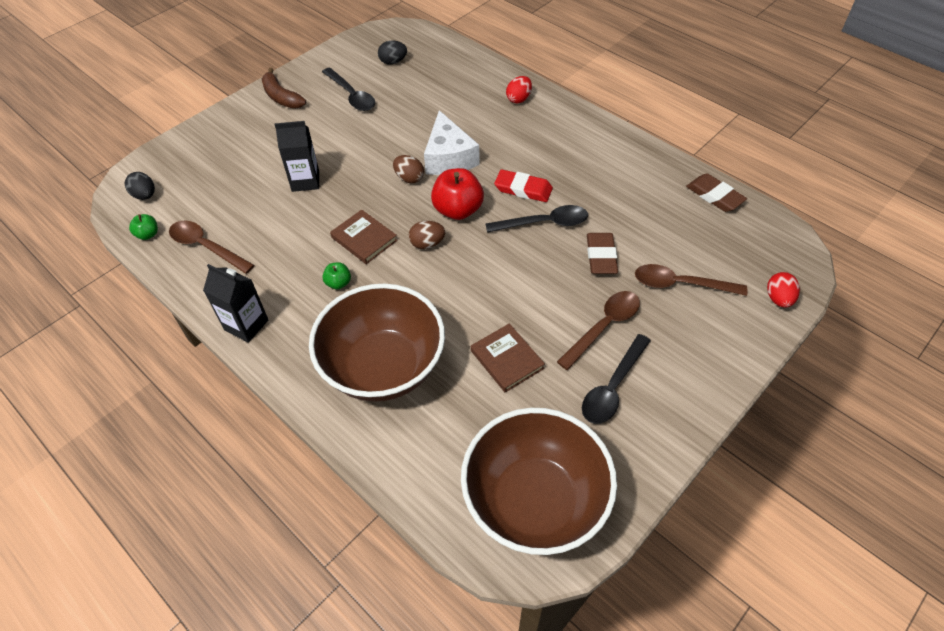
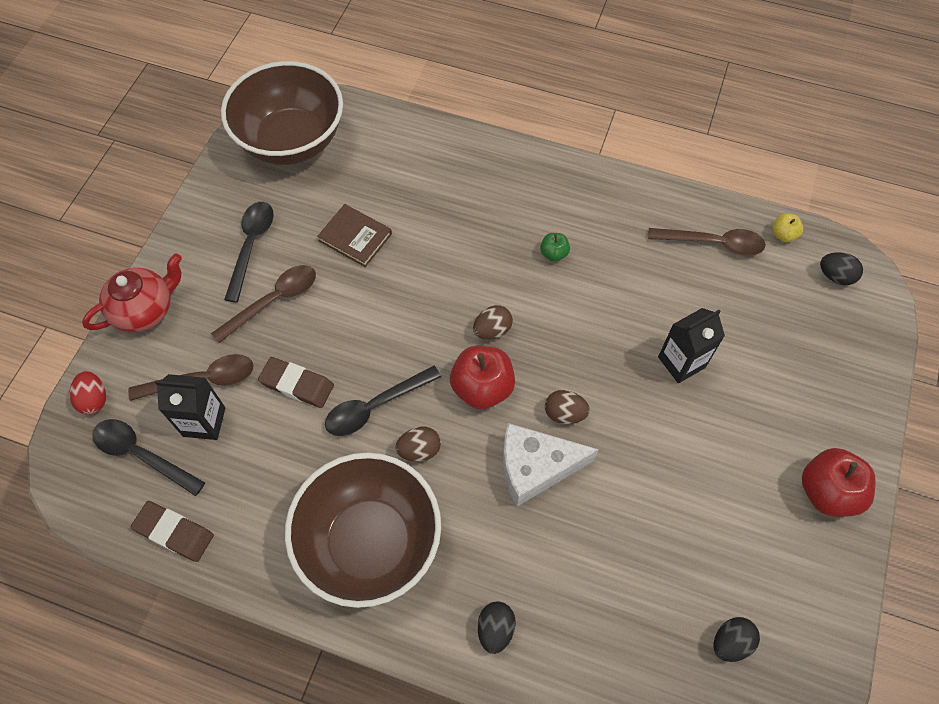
camera: 155 degrees right, 10 degrees up
green apple [129,214,158,240] -> yellow apple [772,214,803,242]
black carton [203,264,268,343] -> black carton moved to [155,374,225,440]
brown banana [262,68,306,108] -> red apple [802,448,876,517]
brown bowl [309,284,445,402] -> brown bowl moved to [285,453,441,608]
black spoon [322,68,375,111] -> black spoon moved to [92,419,205,496]
brown book [330,210,398,264] -> none
white cheese [424,110,480,175] -> white cheese turned 60 degrees counterclockwise [503,423,599,506]
red eraser [494,169,553,202] -> brown egg [395,427,441,462]
red egg [506,76,532,103] -> black egg [478,601,516,654]
brown spoon [557,291,640,370] -> brown spoon turned 150 degrees counterclockwise [211,265,316,343]
brown eraser [587,233,618,274] -> brown eraser turned 45 degrees counterclockwise [258,357,334,408]
none -> red teapot [82,253,182,332]

